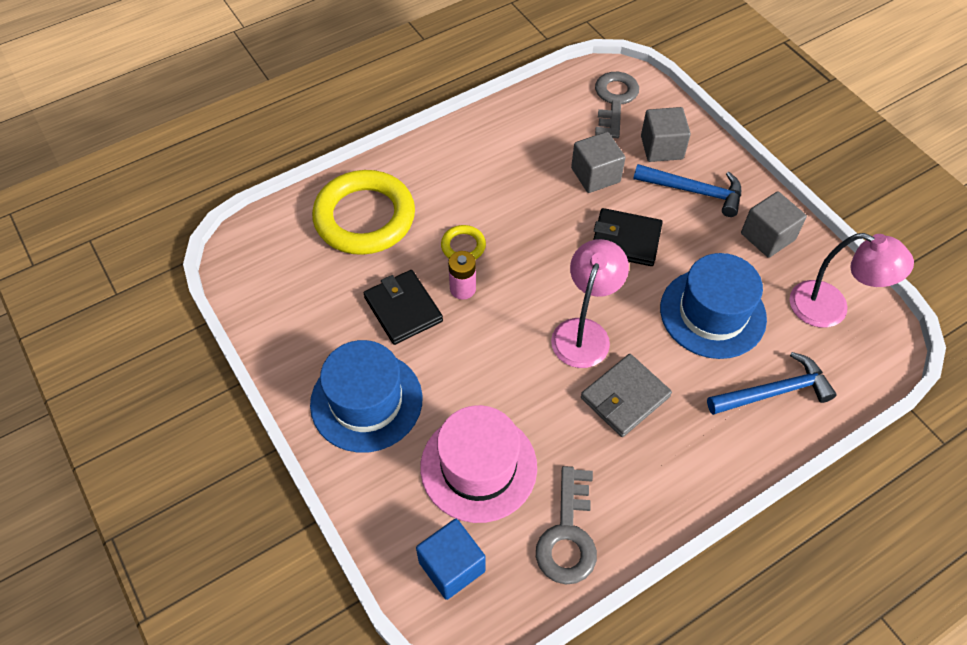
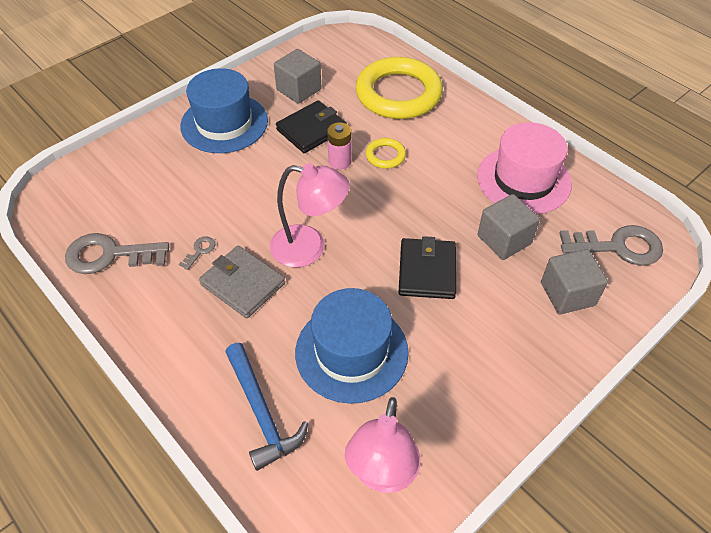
camera: 80 degrees right, 5 degrees down
blue cube [416,519,486,600] -> none
pink hat [420,405,537,523] -> pink hat moved to [477,122,572,215]
blue hammer [633,164,741,217] -> none
grey cube [741,191,807,258] -> grey cube moved to [274,49,322,104]
none -> grey key [179,236,216,270]

